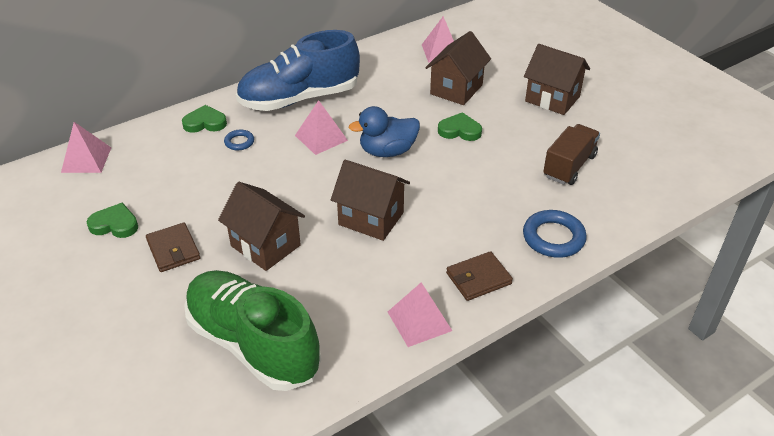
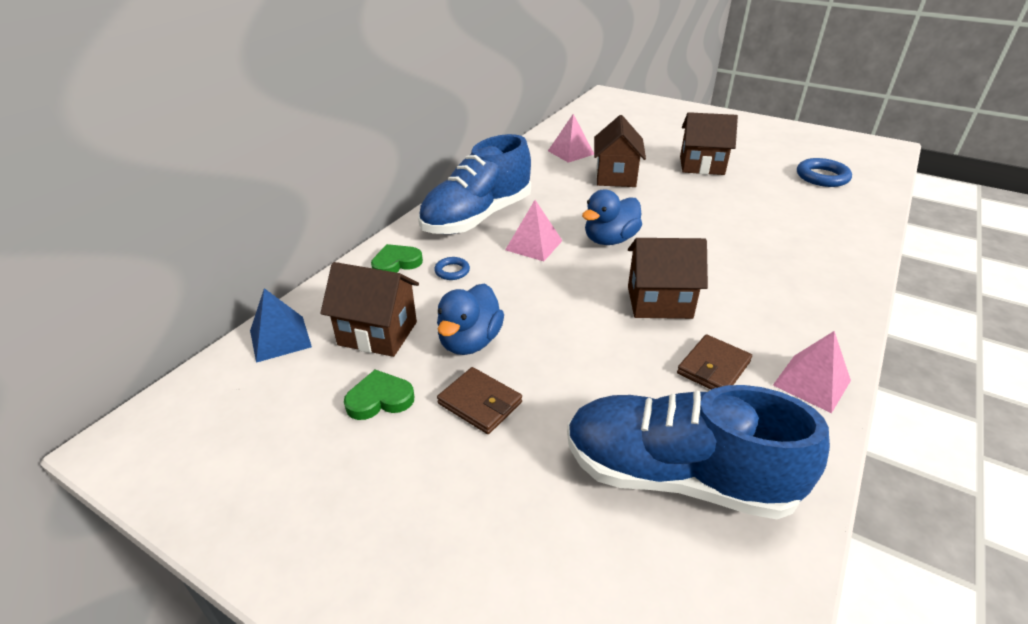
camera: 25 degrees left, 5 degrees down
pink pyramid [61,122,111,173] -> blue pyramid [250,288,312,363]
green shoe [184,270,321,391] -> blue shoe [567,385,830,519]
brown house [218,182,305,271] -> brown house moved to [320,262,419,357]
green heart [438,112,482,141] -> none
brown wallet [446,251,513,301] -> brown wallet moved to [677,334,752,390]
blue ring [523,210,587,258] -> blue ring moved to [797,158,852,187]
brown truck [543,124,600,185] -> none
none -> blue duck [437,284,504,355]

